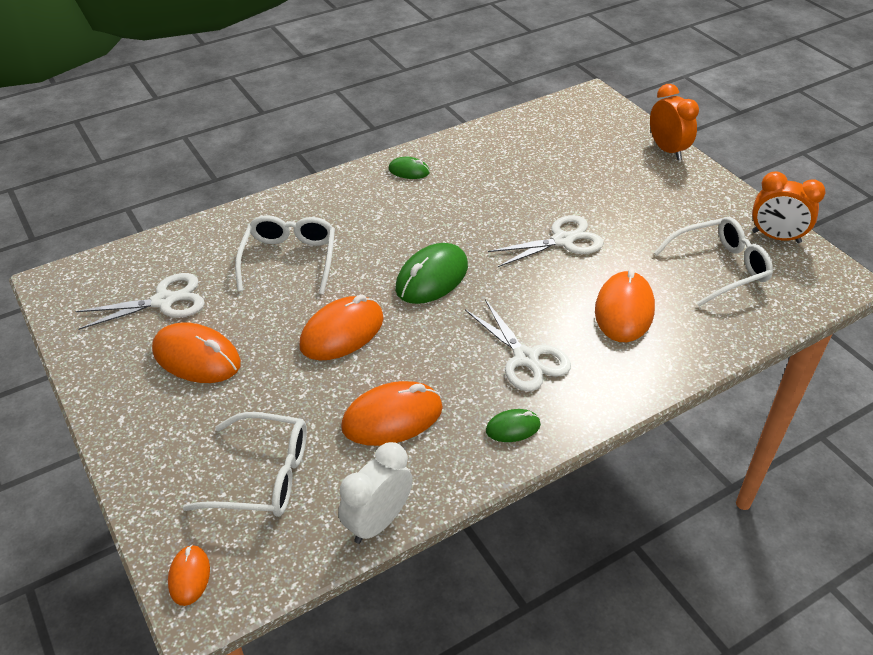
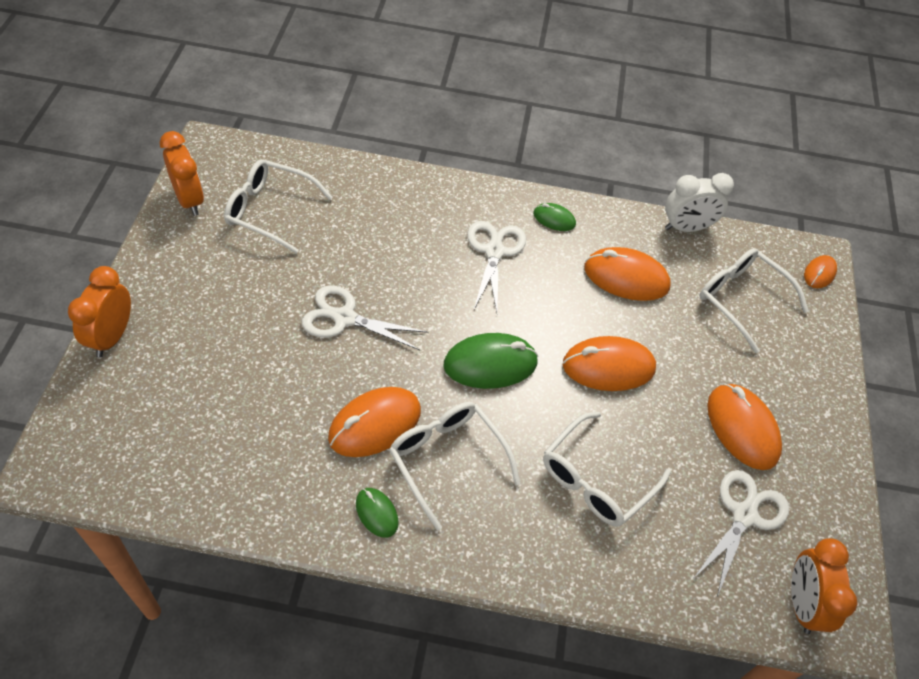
camera: 145 degrees left, 10 degrees up
white scissors [75,273,205,330] -> white scissors turned 105 degrees clockwise [692,470,789,597]
orange mouse [595,268,655,342] -> orange mouse moved to [328,387,421,457]
none -> white glasses [389,402,521,531]
none -> orange clock [791,538,857,634]

